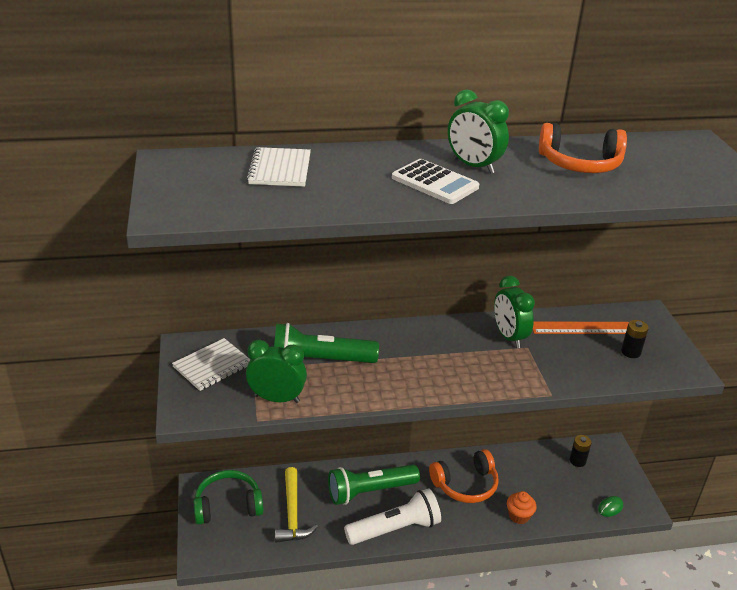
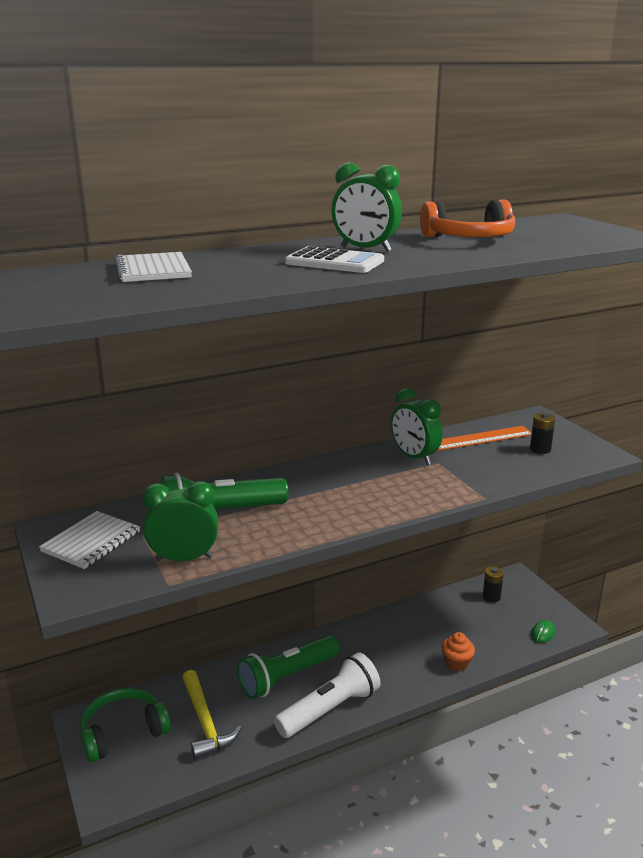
camera: 15 degrees left, 10 degrees down
orange headphones [429,449,499,503] -> none

